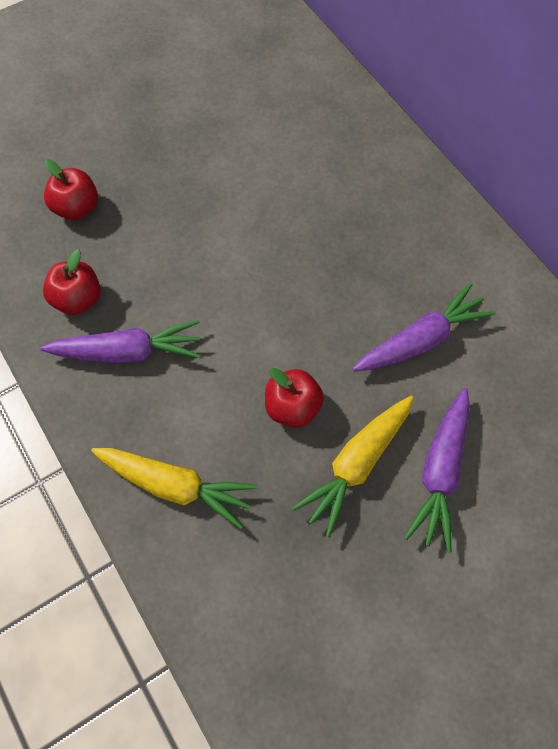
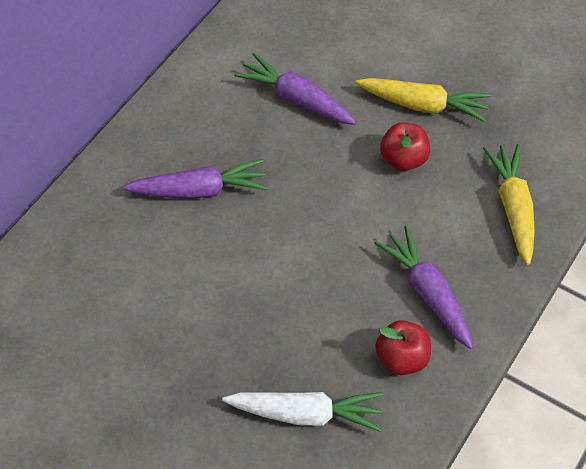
camera: 115 degrees left, 10 degrees down
red apple [44,159,98,220] -> white carrot [222,392,383,432]
purple carrot [404,388,470,552] -> purple carrot moved to [123,159,268,199]

